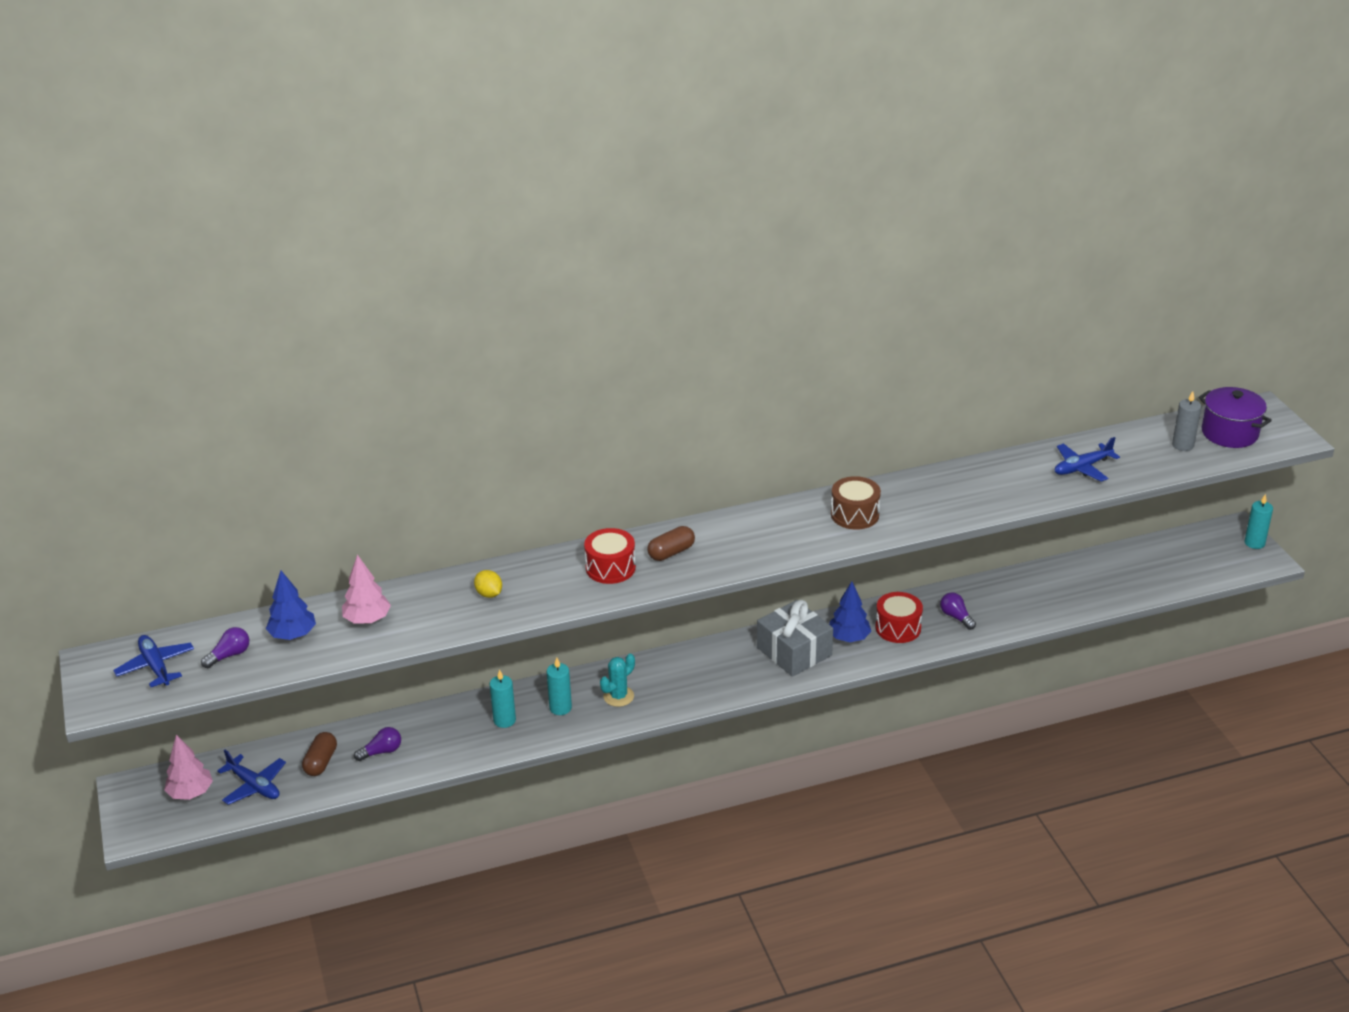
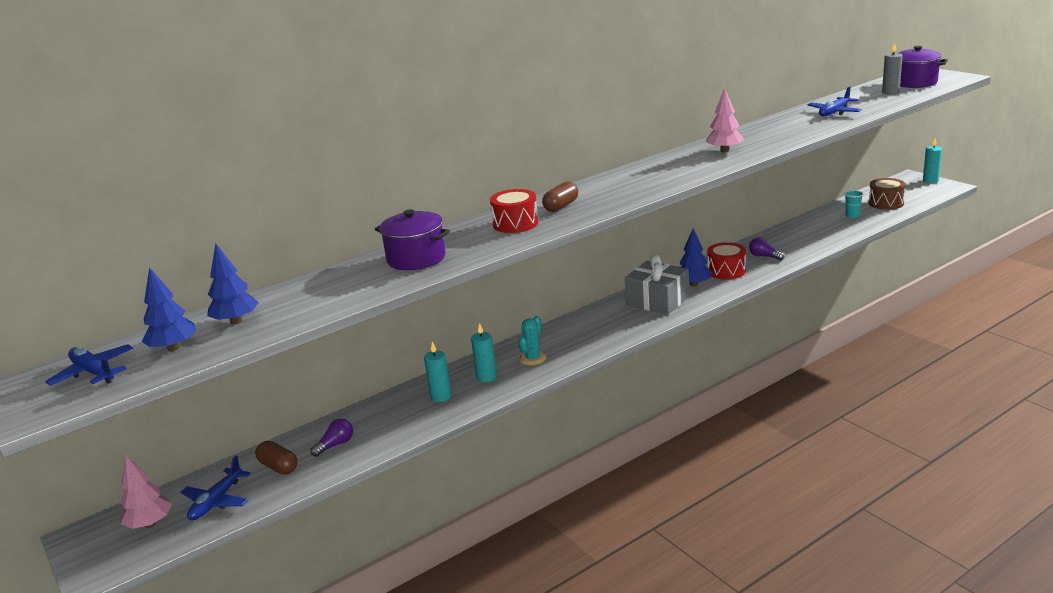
camera: 15 degrees left, 10 degrees down
purple light bulb [201,627,249,668] -> blue tree [142,267,197,351]
blue plane [217,750,286,805] -> blue plane turned 90 degrees clockwise [181,456,251,521]
brown capsule [302,732,337,776] -> brown capsule turned 45 degrees counterclockwise [255,441,298,475]
pink tree [342,555,391,624] -> pink tree moved to [706,88,745,153]
yellow lemon [474,570,502,598] -> purple pot [375,209,450,270]
brown drum [831,476,881,530] -> brown drum moved to [869,178,906,210]
none -> turquoise cup [844,190,863,218]

